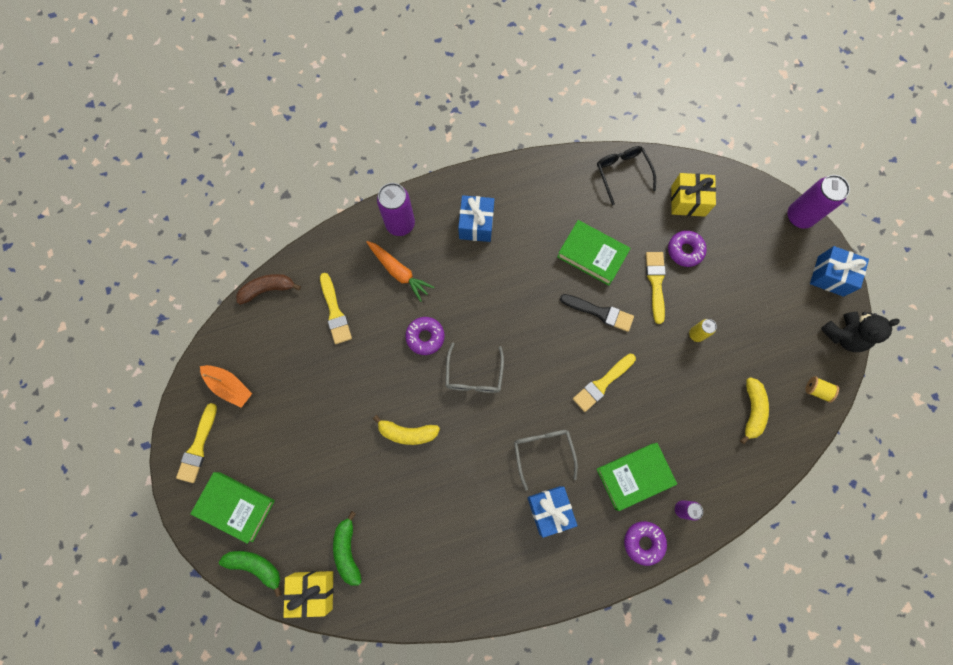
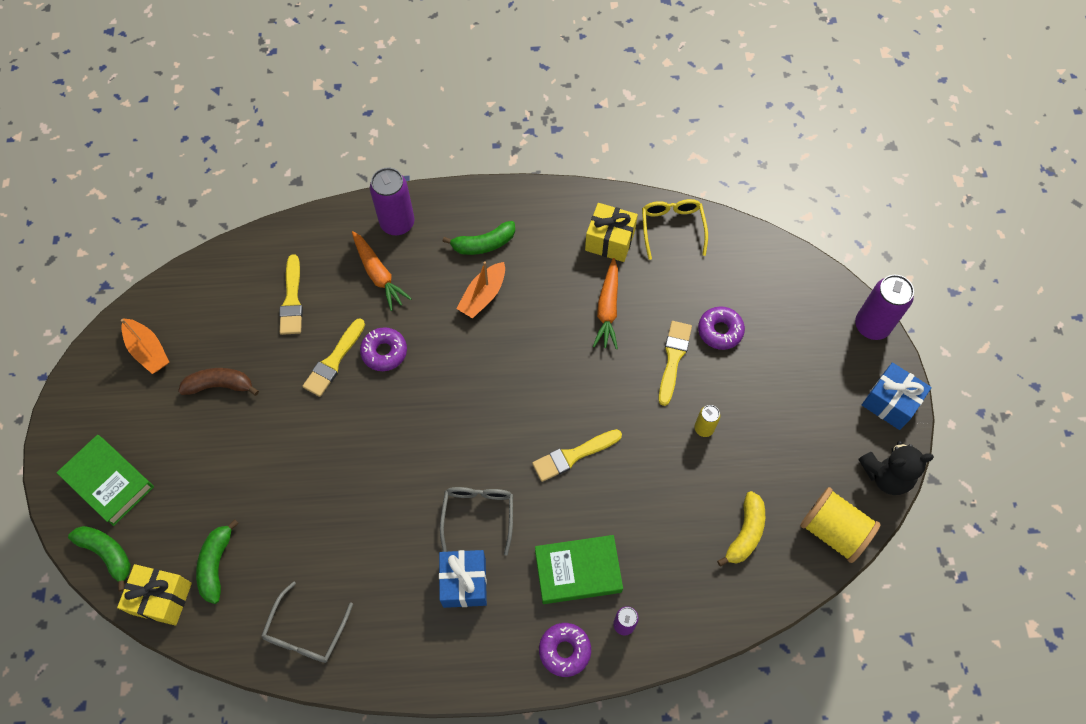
camera: 15 degrees right, 10 degrees down
yellow brush [176,403,217,483] -> yellow brush moved to [303,318,365,397]
brown banana [236,274,301,305] -> brown banana moved to [178,368,259,396]
yellow banana [373,415,440,445] -> none
grey glasses [446,342,504,393] -> grey glasses moved to [261,581,353,663]
blue gift [458,195,494,242] -> green banana [442,221,515,255]
green book [557,220,631,285] -> orange carrot [593,258,618,349]
black brush [560,294,634,332] -> none
black glasses [597,146,656,205] -> yellow glasses [642,199,708,260]
yellow gift [671,173,716,217] -> yellow gift moved to [585,203,638,262]
yellow spool [806,376,839,403] -> yellow spool [800,487,881,563], size x2.05
none -> orange boat [456,261,505,319]

